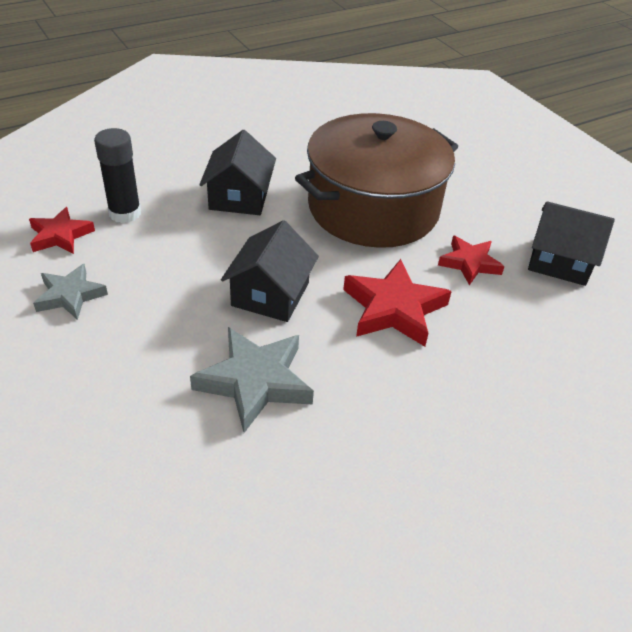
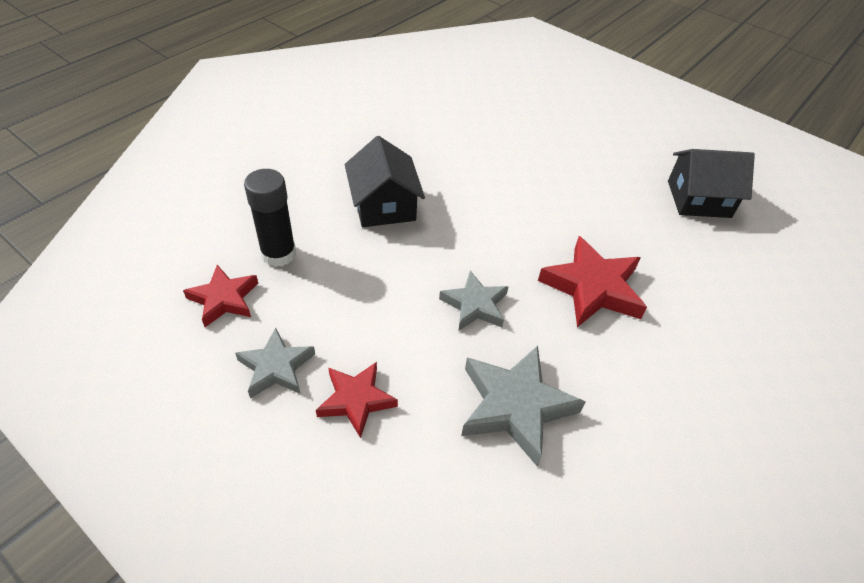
camera: 20 degrees left, 5 degrees up
black house [221,220,319,322] -> grey star [439,270,508,330]
brown pot [295,113,458,248] -> none
red star [438,236,505,285] -> red star moved to [316,362,398,438]

